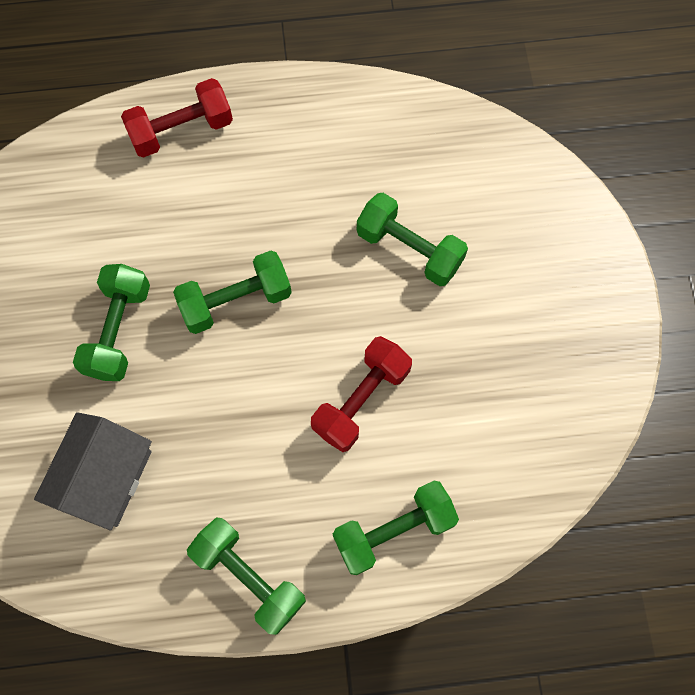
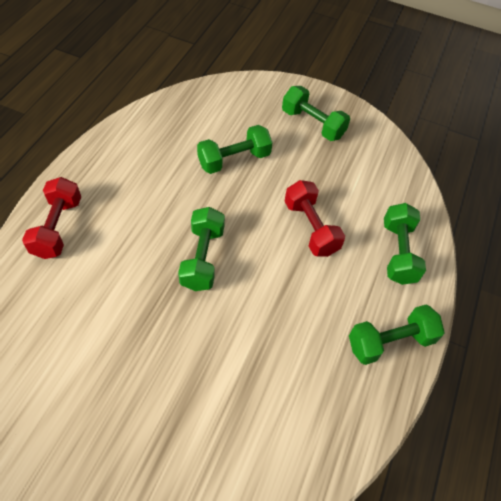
camera: 65 degrees left, 15 degrees down
grey house [34,412,152,530] -> none
green dumbbell [73,264,150,381] -> green dumbbell moved to [282,86,350,141]

